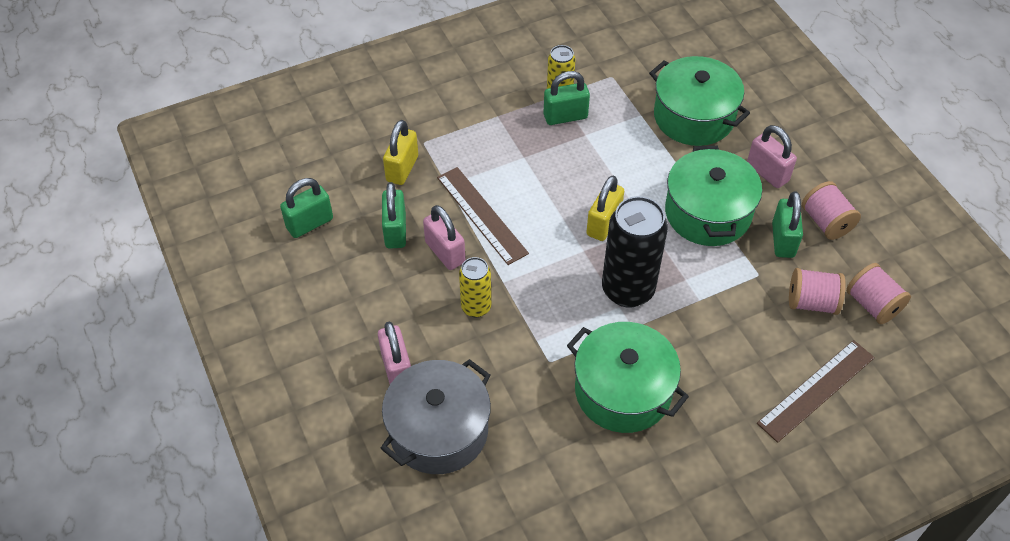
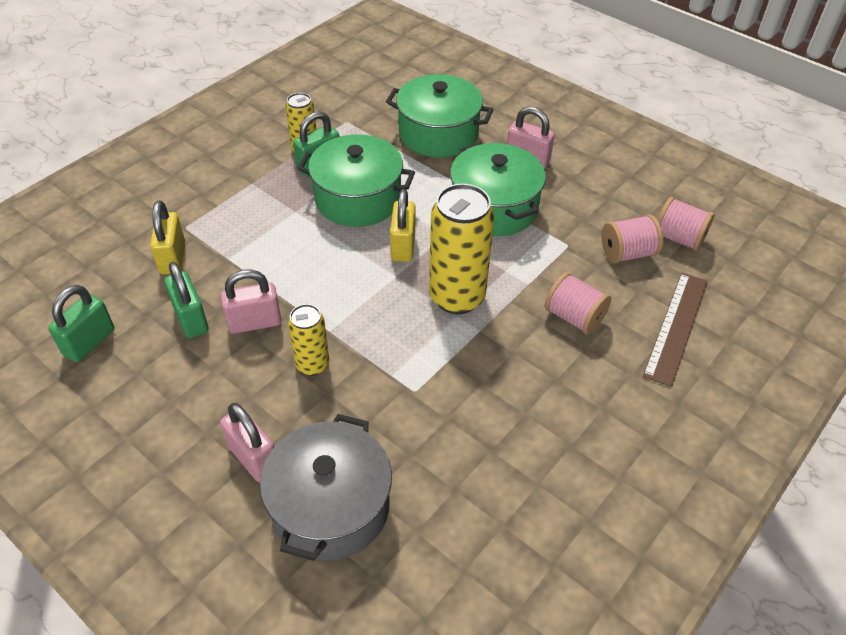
camera: 25 degrees left, 5 degrees down
pink padlock [423,205,465,270] -> pink padlock turned 45 degrees counterclockwise [221,269,281,334]
brown ruler [437,167,529,265] -> none
green pot [567,322,689,433] -> green pot moved to [297,134,415,227]
black can [602,196,668,308] -> yellow can [429,184,494,314]
green padlock [772,191,803,258] -> none
pink spool [802,181,861,240] -> pink spool moved to [545,272,611,335]

